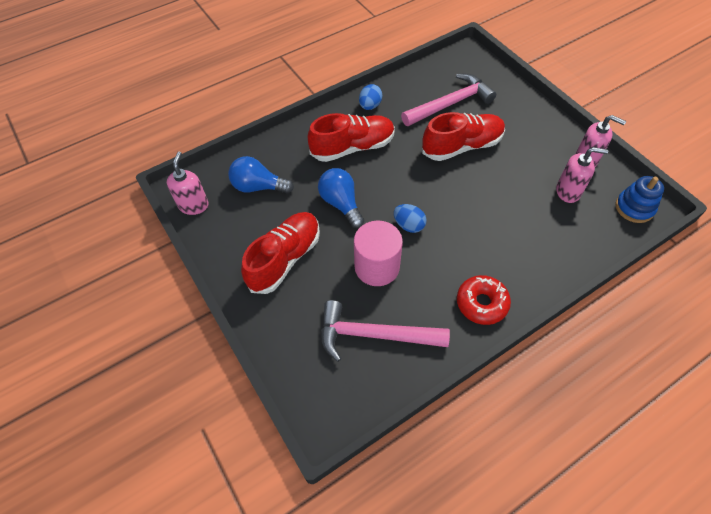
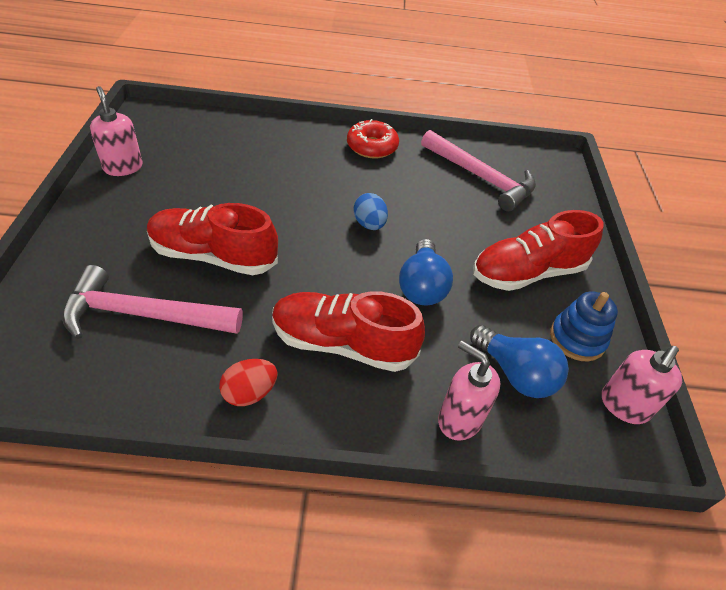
camera: 150 degrees left, 10 degrees down
pink cylinder [354,221,403,286] -> none
blue egg [359,84,382,110] -> red egg [219,359,278,406]
pink soap dispenser [556,147,608,203] -> pink soap dispenser moved to [438,341,500,441]
blue stacking toy [615,176,664,223] -> blue stacking toy moved to [550,292,618,361]

